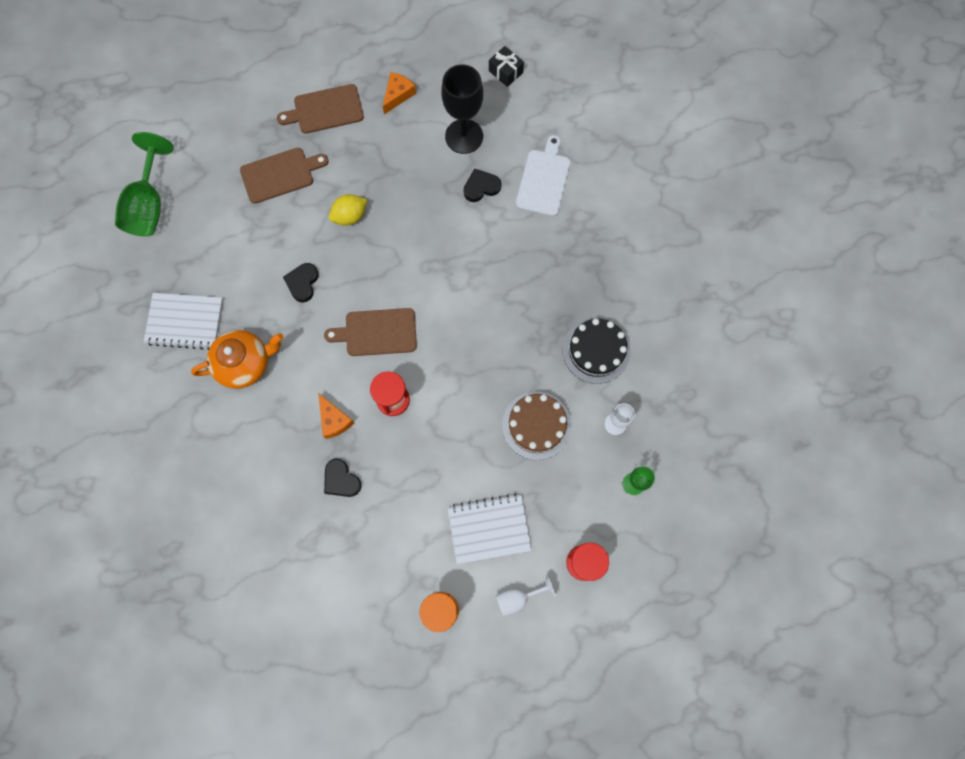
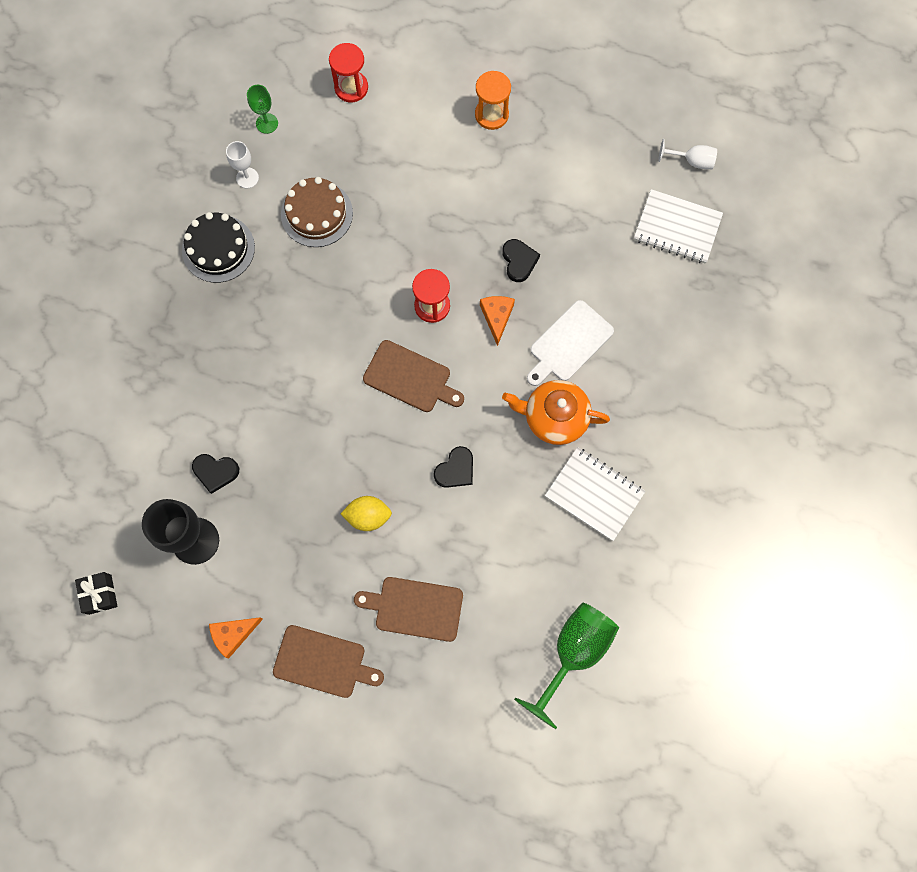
camera: 150 degrees left, 0 degrees up
white notebook [448,494,532,564] -> white notebook moved to [634,189,723,264]
white goblet [496,575,556,616] -> white goblet moved to [658,139,717,169]
white cutting board [516,135,571,217] -> white cutting board moved to [527,300,614,386]

